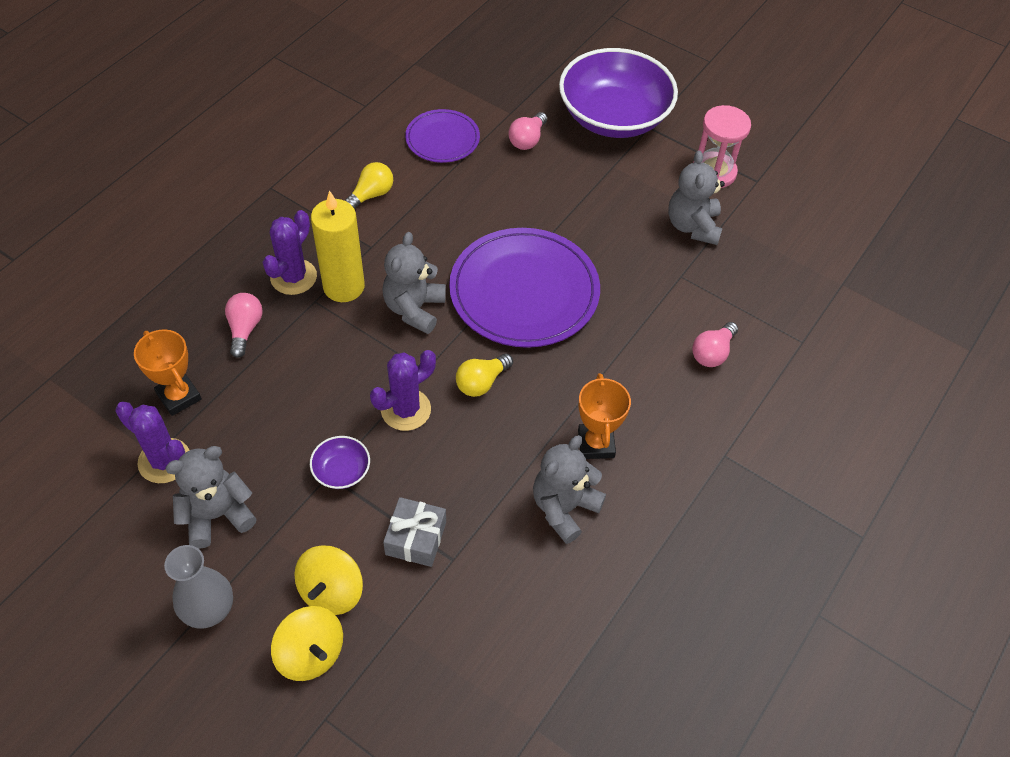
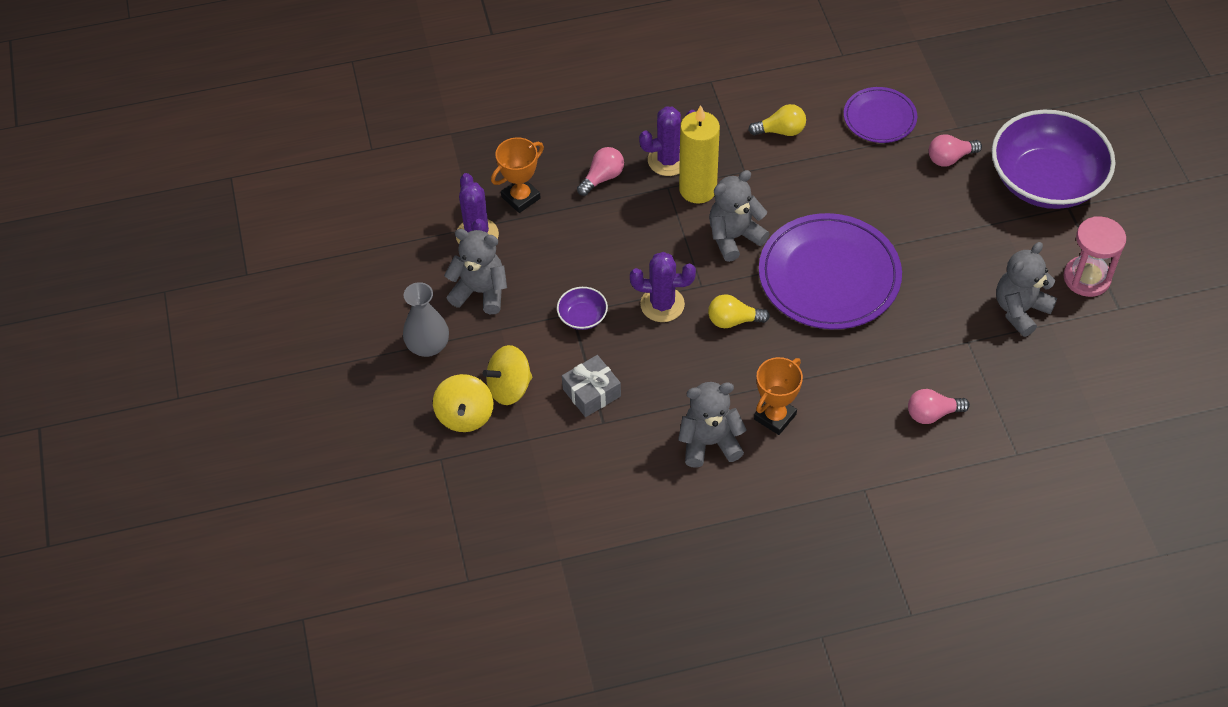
camera: 45 degrees right, 0 degrees up
orange trophy [134,329,202,416] -> orange trophy turned 45 degrees clockwise [491,137,544,213]

